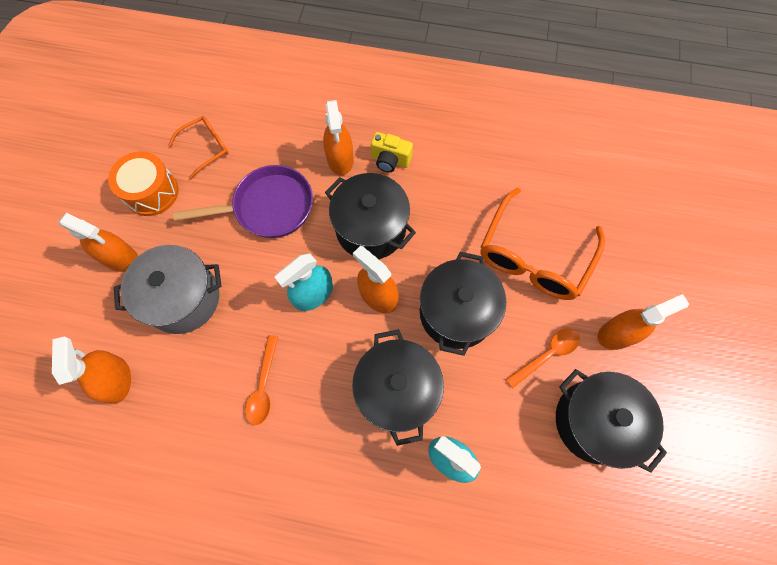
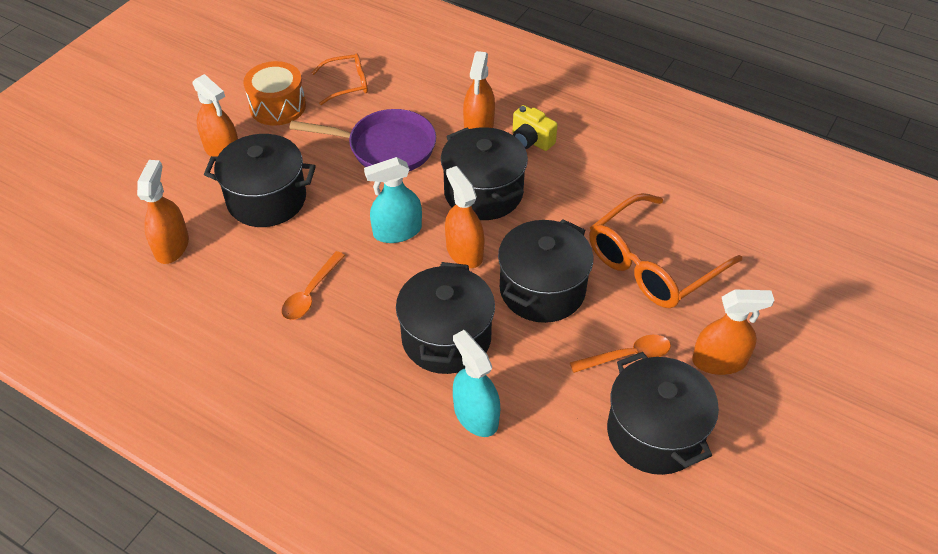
camera: 20 degrees right, 20 degrees down
grey pot [114,245,222,334] -> black pot [204,134,316,227]

